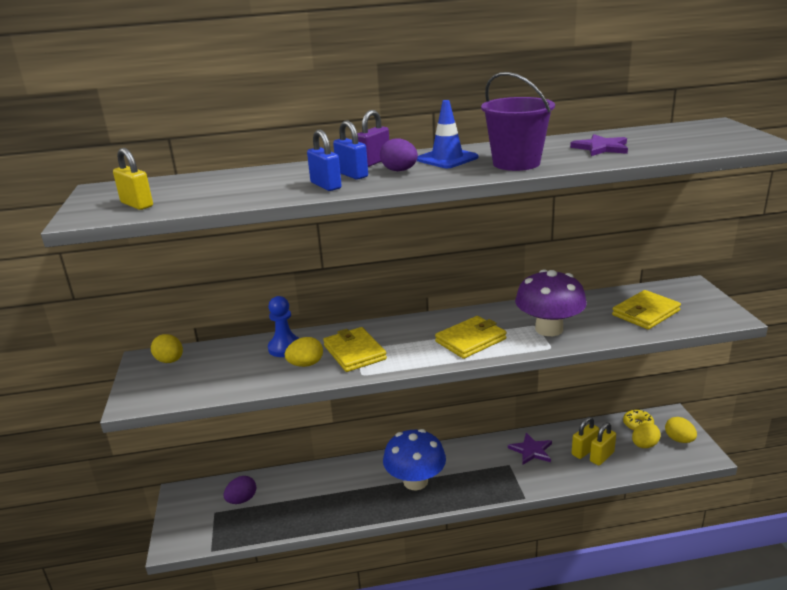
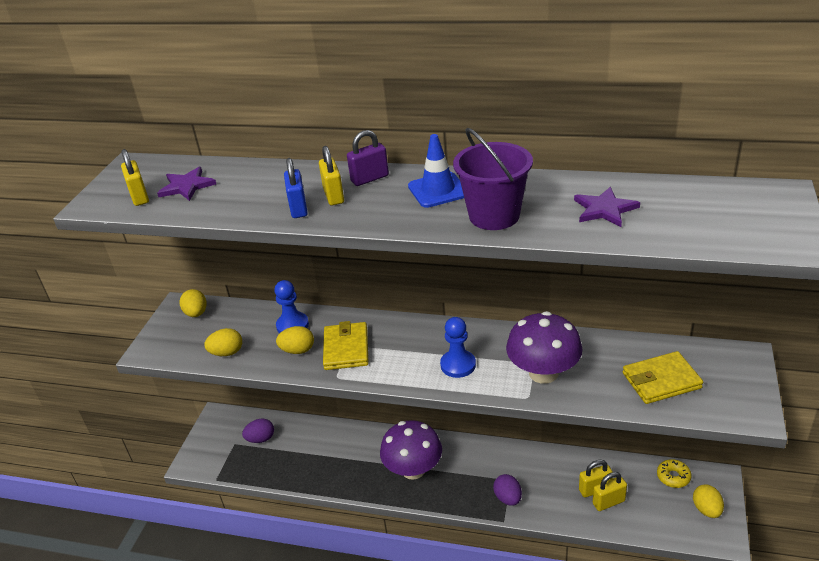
camera: 25 degrees right, 10 degrees up
blue padlock [333,120,368,180] -> yellow padlock [319,146,344,205]
purple egg [380,138,418,171] -> purple egg moved to [493,474,522,506]
blue mushroom [383,429,446,490] -> purple mushroom [380,420,442,480]
yellow wallet [435,316,507,359] -> blue pawn [440,317,476,378]
purple star [508,433,552,465] -> purple star moved to [157,167,216,201]
yellow egg [632,422,661,448] -> yellow egg moved to [204,328,242,356]

